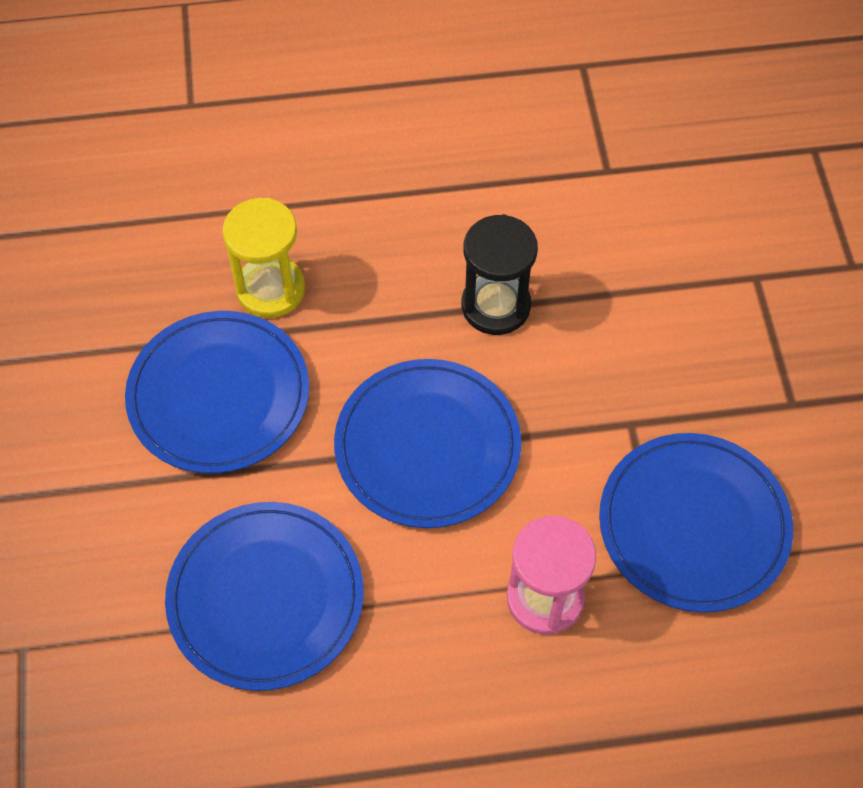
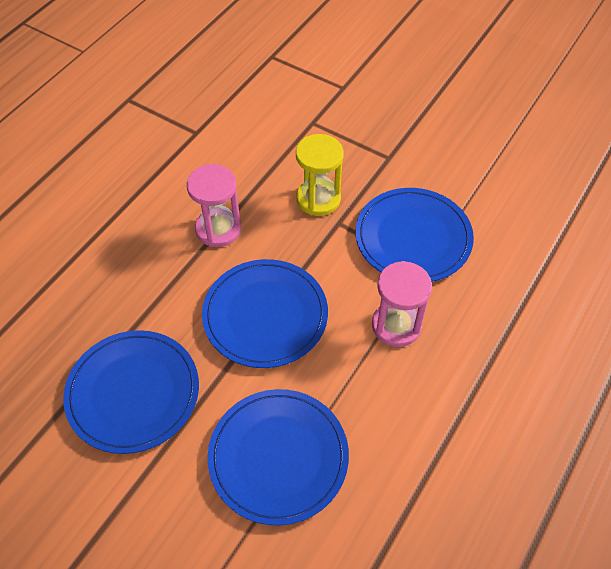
camera: 50 degrees left, 5 degrees down
yellow hourglass [223,198,305,318] -> yellow hourglass moved to [296,134,344,216]
black hourglass [462,214,538,335] -> pink hourglass [187,164,241,247]

